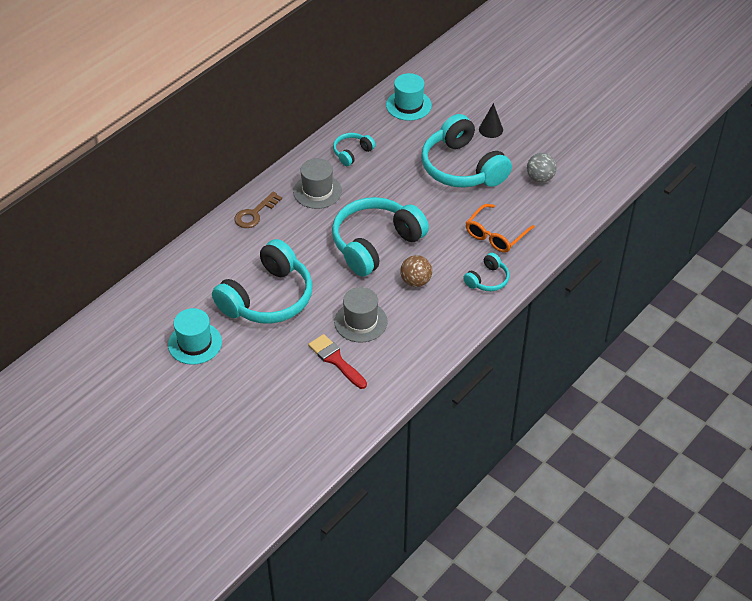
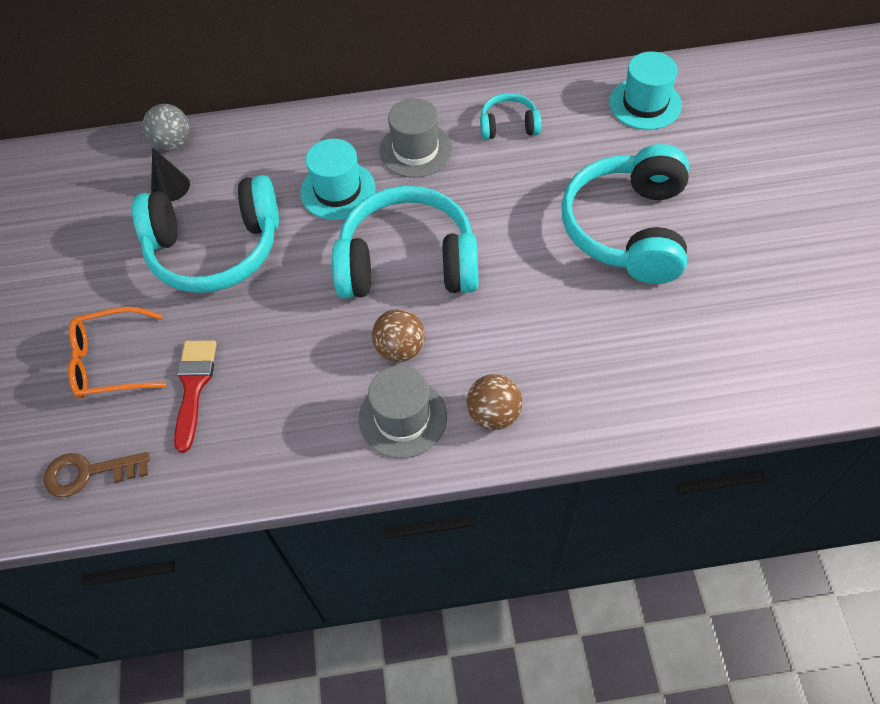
camera: 45 degrees right, 10 degrees up
turquoise hat [168,308,222,365] -> turquoise hat moved to [300,139,375,220]
brown key [234,192,282,228] -> brown key moved to [43,452,150,497]
grey hat [334,287,388,343] -> grey hat moved to [359,366,447,458]
turquoise headphones [463,253,509,291] -> brown ball [466,374,522,430]
orange glasses [466,204,535,253] -> orange glasses moved to [68,307,166,399]
black cone [479,103,503,138] -> black cone moved to [151,147,190,201]
grey ball [527,153,557,183] -> grey ball moved to [143,104,190,150]

